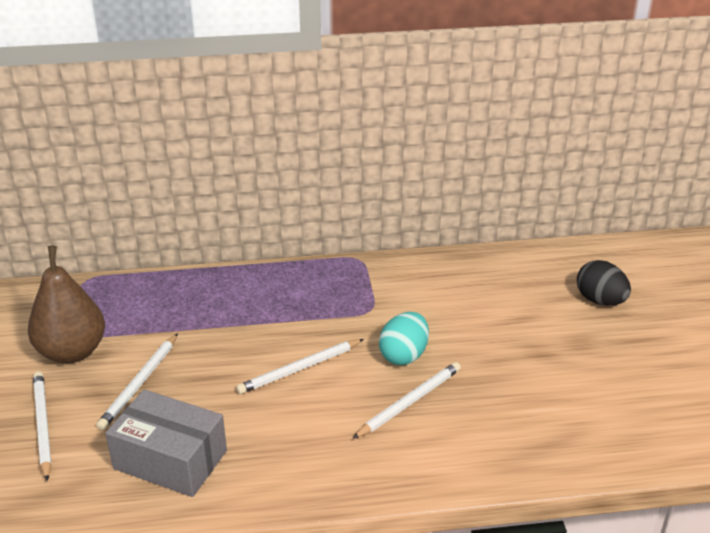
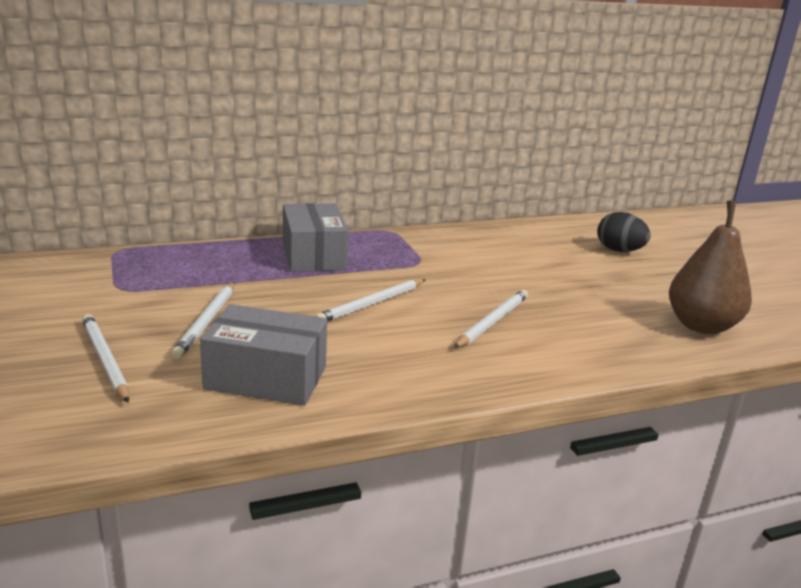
camera: 15 degrees left, 10 degrees down
brown pear [28,246,105,363] -> brown pear moved to [669,201,752,334]
turquoise egg [379,312,429,365] -> none
none -> grey box [283,203,349,272]

